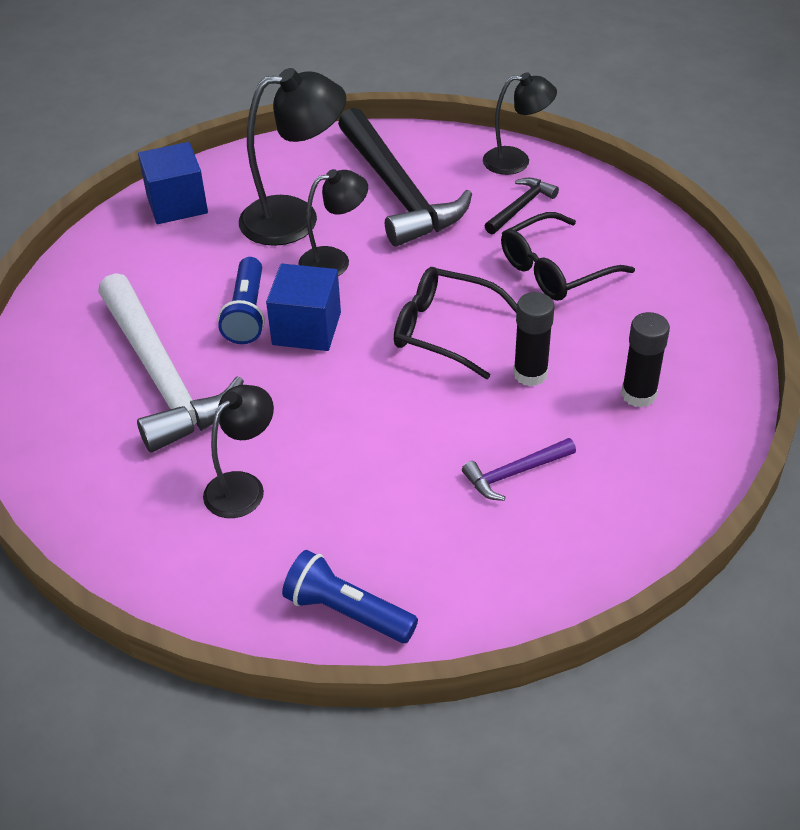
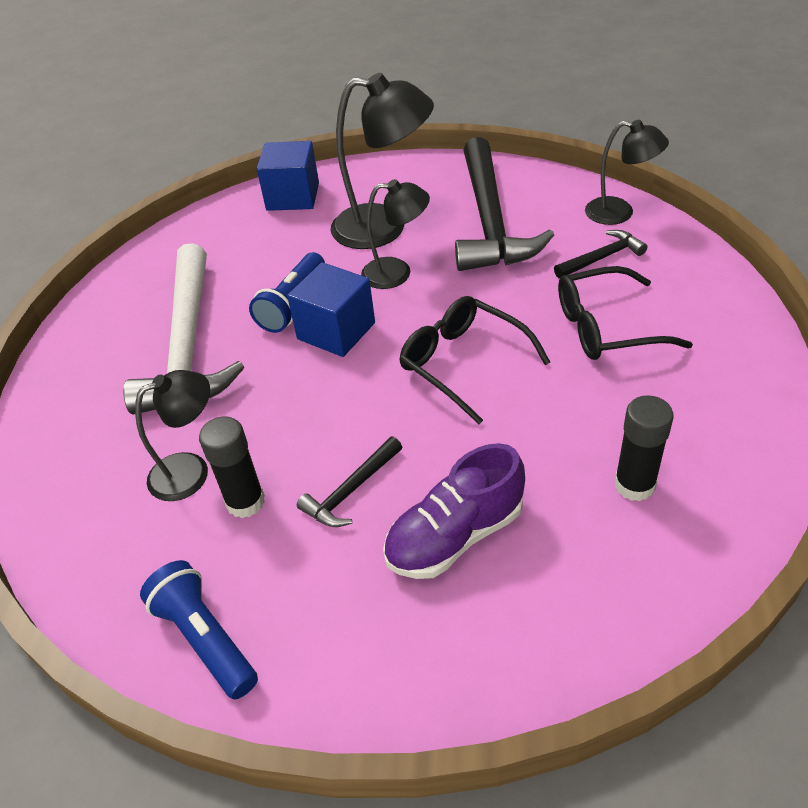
camera: 25 degrees right, 0 degrees up
purple hammer [462,438,576,501] -> purple shoe [383,443,525,579]
black glue stick [513,292,555,386] -> black glue stick moved to [199,417,265,518]
none -> black hammer [297,437,402,527]

